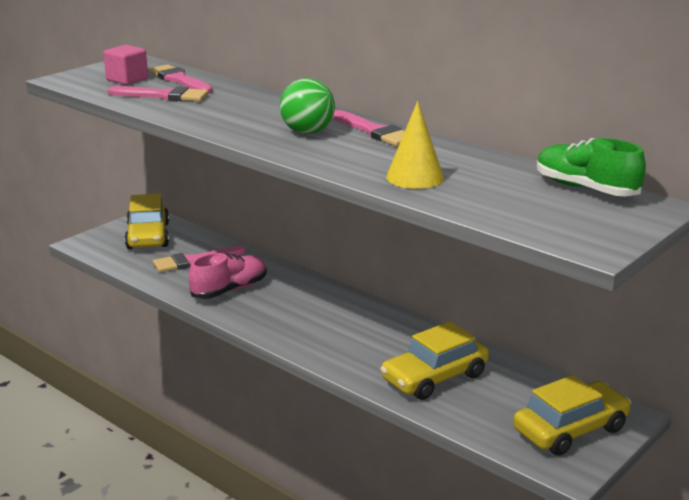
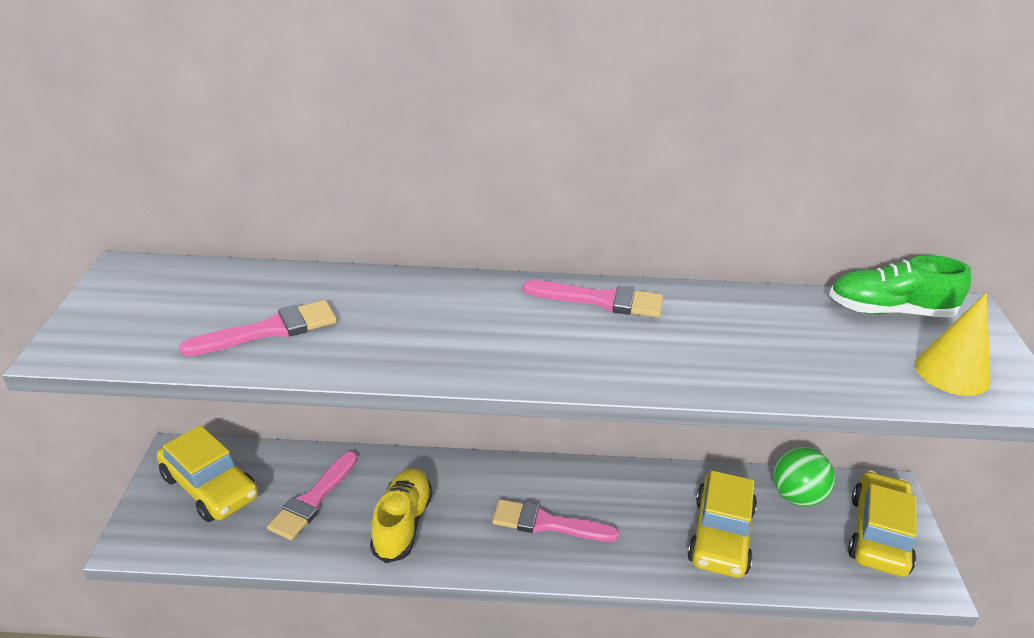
camera: 40 degrees left, 10 degrees up
pink cube [103,45,148,85] -> none
pink brush [148,64,213,93] -> pink brush moved to [492,499,619,542]
pink shoe [189,253,267,299] -> yellow shoe [370,468,433,563]
green ball [280,78,335,134] -> green ball moved to [773,447,835,506]
yellow cone [386,101,444,189] -> yellow cone moved to [915,293,990,396]

